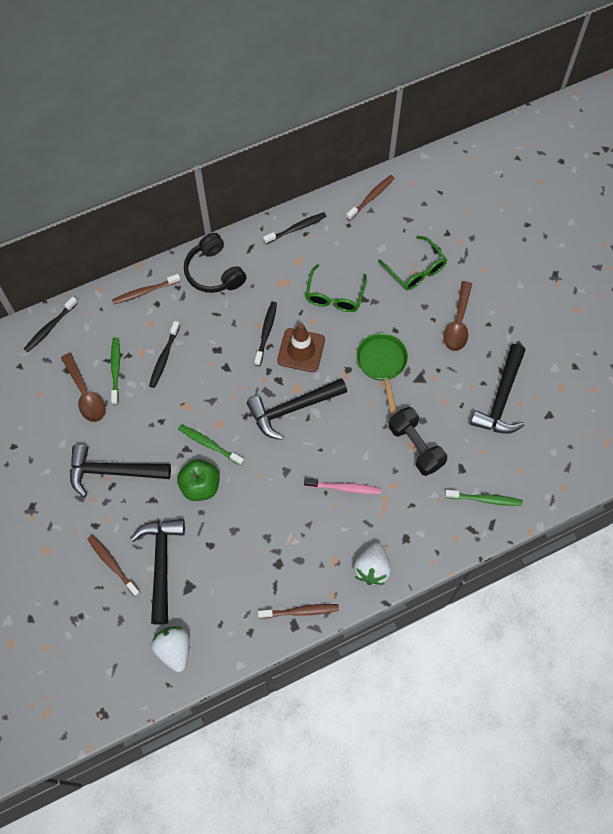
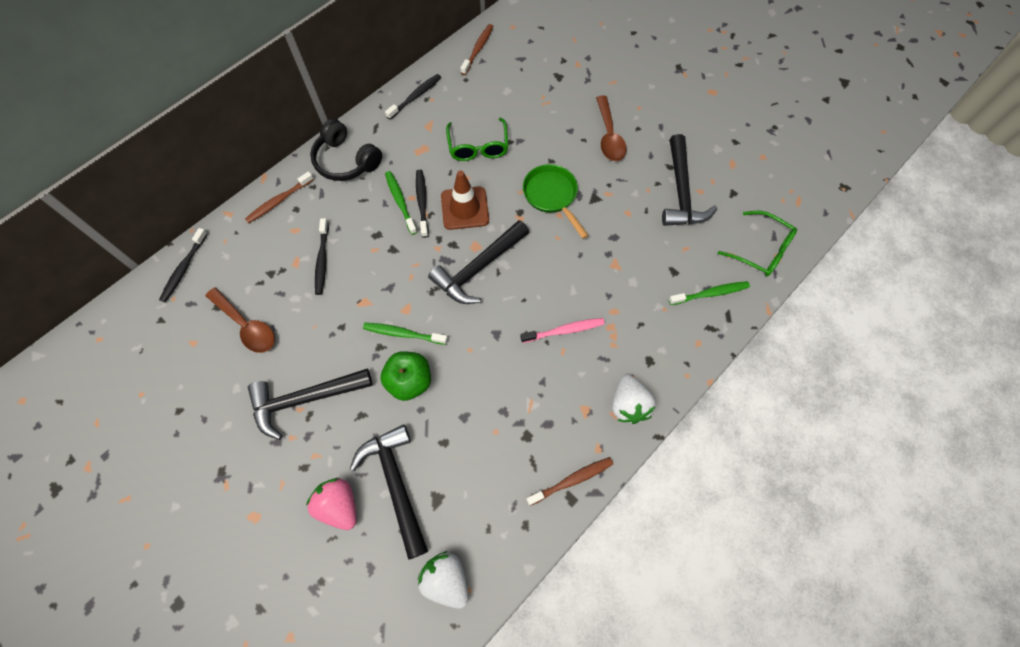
camera: 20 degrees left, 0 degrees up
brown toothbrush [87,535,140,597] -> pink strawberry [306,478,357,530]
green toothbrush [111,337,120,405] -> green toothbrush moved to [385,171,417,235]
green glasses [378,236,447,290] -> green glasses moved to [718,211,797,276]
black dumbbell [389,407,447,476] -> none

